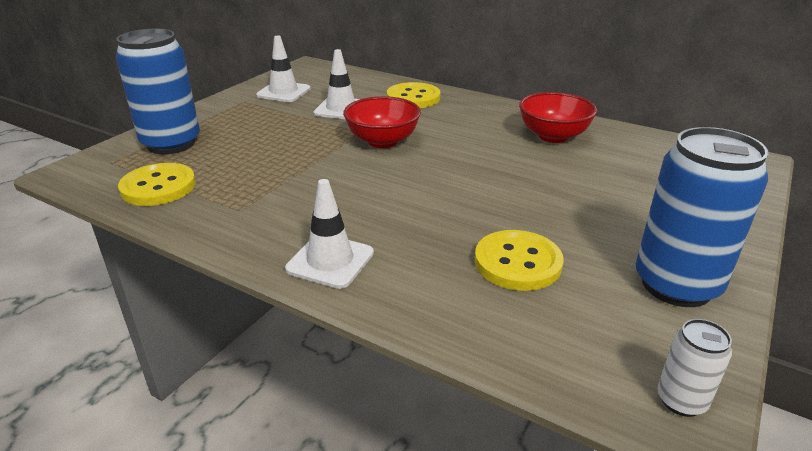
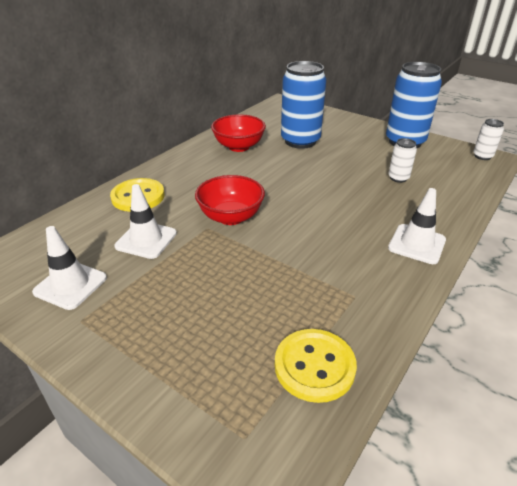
camera: 85 degrees left, 5 degrees up
blue can [116,29,200,154] -> blue can moved to [281,61,326,149]
yellow button [475,230,564,291] -> white can [388,138,417,183]

